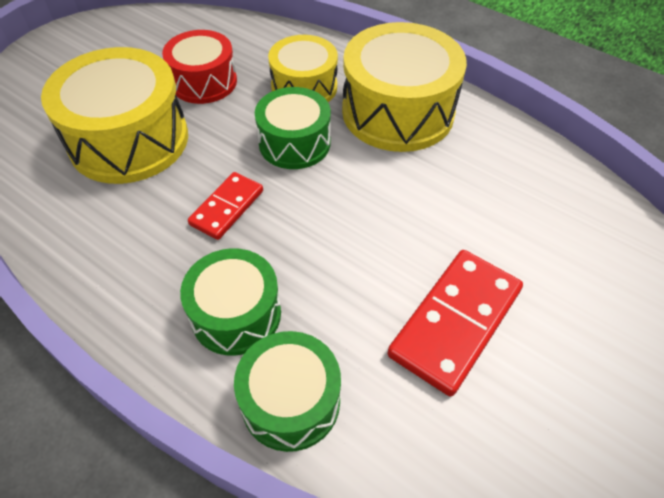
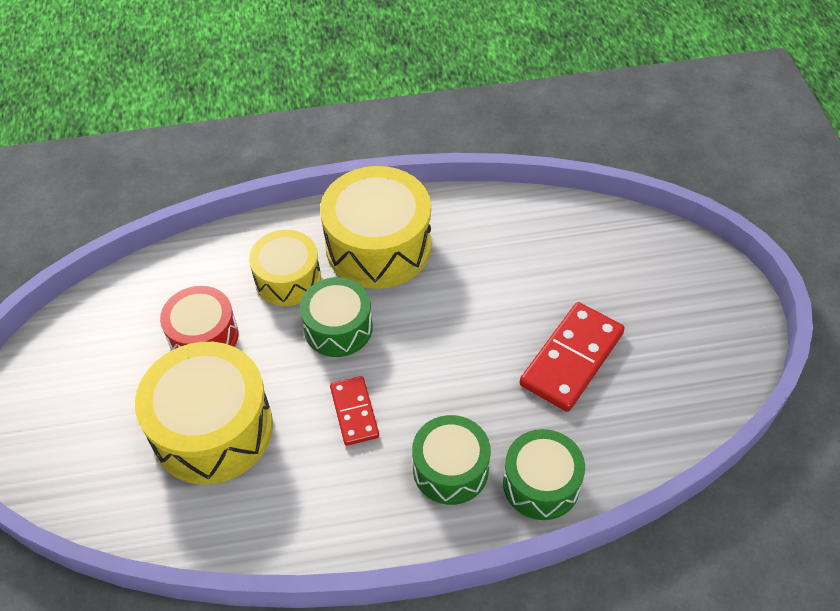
camera: 45 degrees left, 0 degrees up
red domino [387,250,523,396] -> red domino turned 45 degrees clockwise [520,302,625,412]

